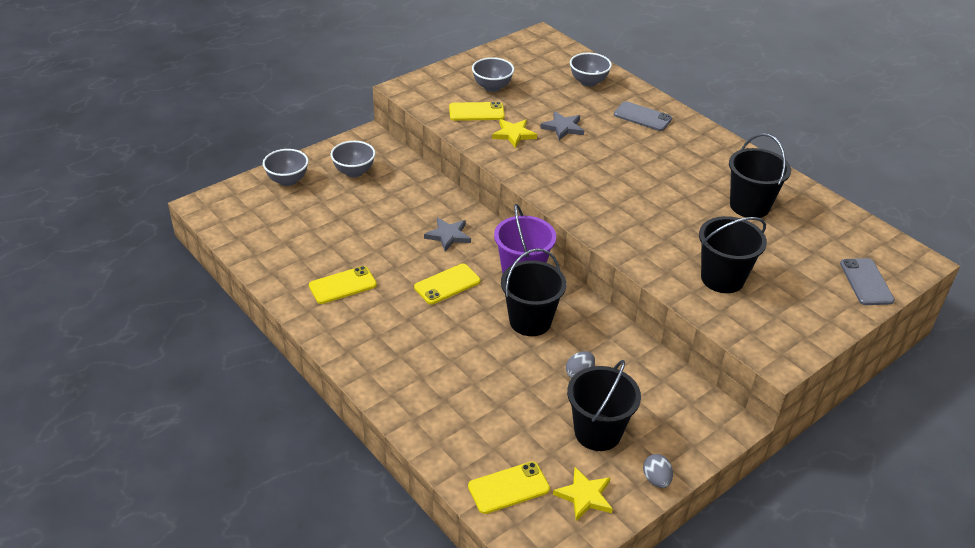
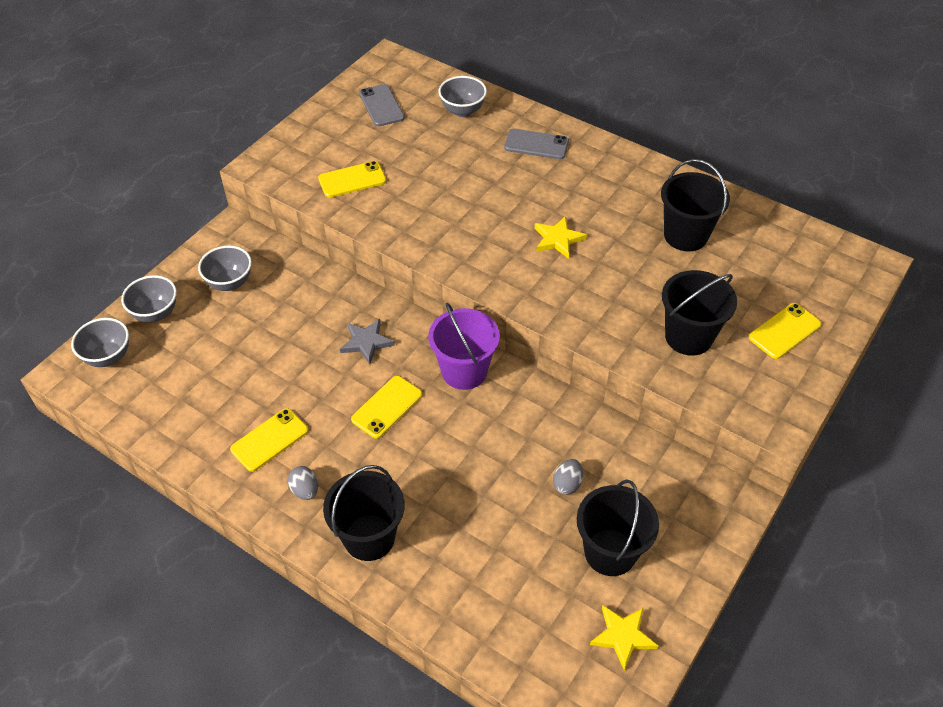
camera: 15 degrees left, 10 degrees up
yellow phone [468,461,550,514] -> yellow phone moved to [749,303,822,359]
grey bowl [472,57,514,92] -> grey bowl moved to [71,318,129,367]
yellow star [492,119,537,148] -> yellow star moved to [535,217,587,259]
black bucket [501,248,566,336] -> black bucket moved to [323,465,405,561]
grey star [540,111,584,140] -> none
grey egg [643,454,673,488] -> grey egg moved to [288,466,318,500]
grey phone [840,258,895,305] -> grey phone moved to [359,84,405,127]

